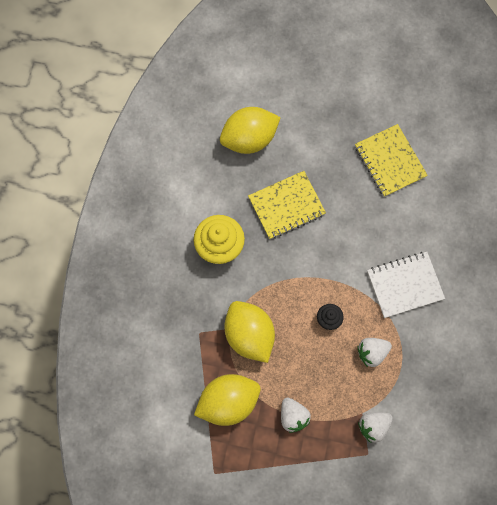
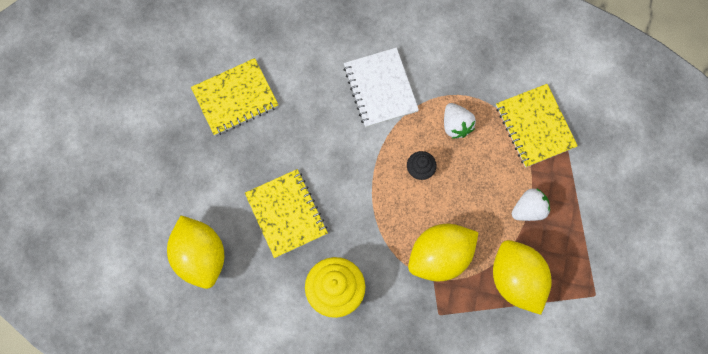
camera: 90 degrees left, 0 degrees up
white strawberry [358,412,393,443] -> yellow notebook [496,84,578,167]

